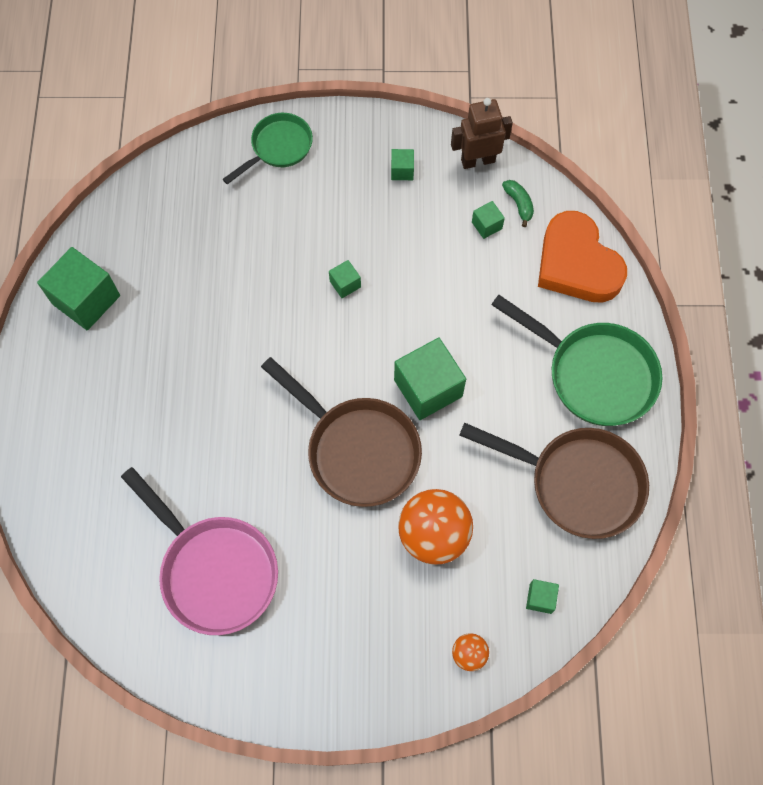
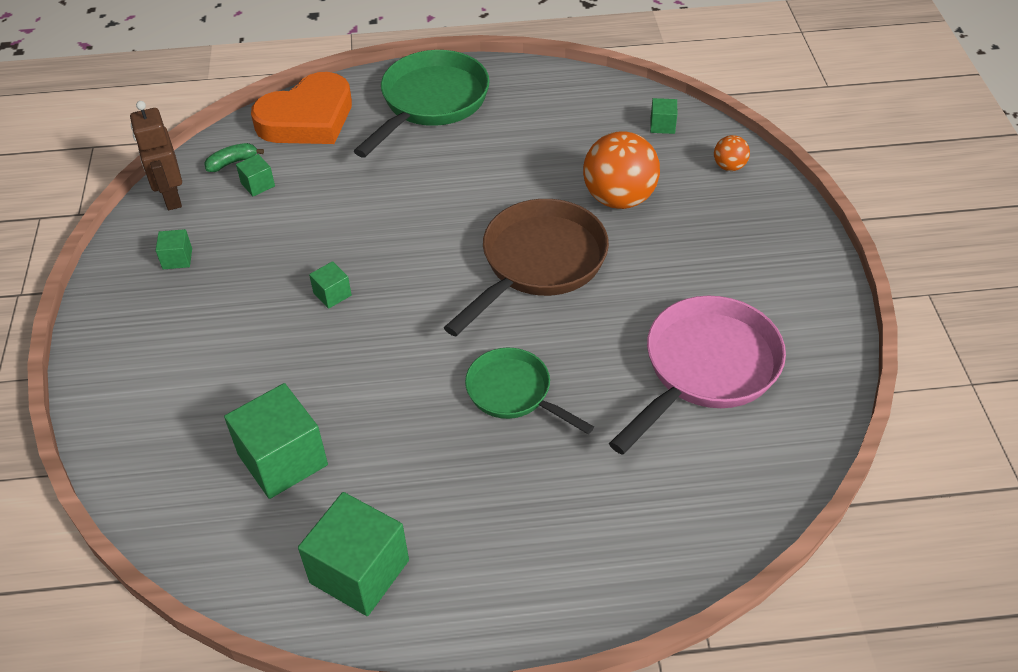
camera: 95 degrees left, 20 degrees down
green pan [223,113,313,184] -> green pan moved to [465,348,594,434]
green cube [394,338,466,420] -> green cube moved to [224,383,328,499]
brown pan [459,423,649,539] -> none

